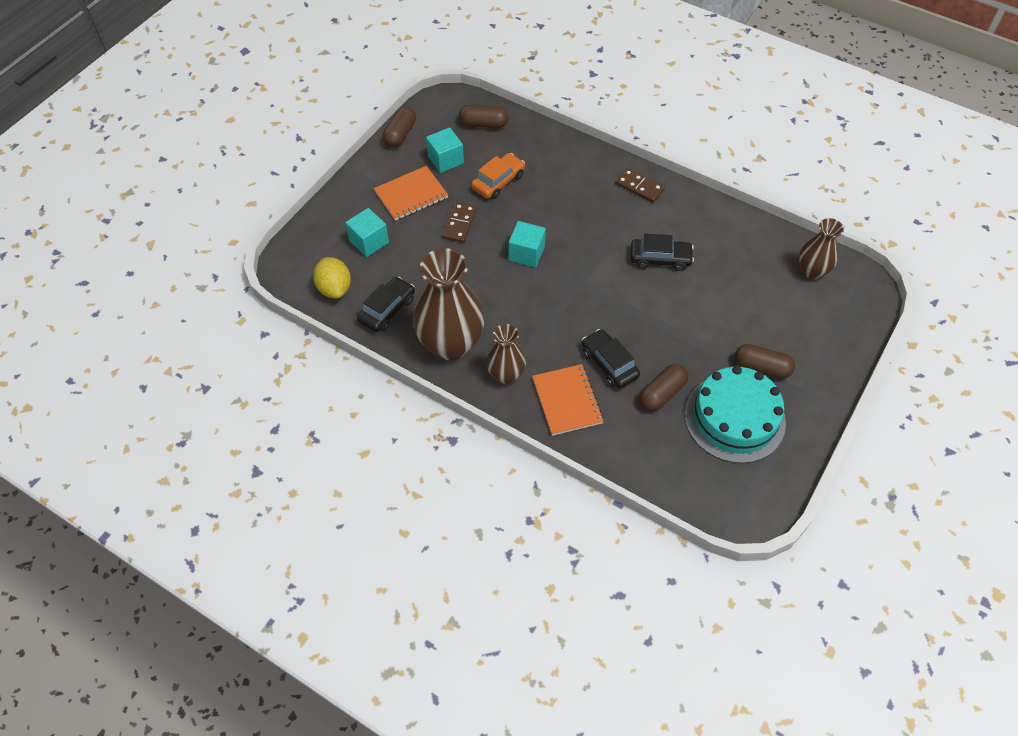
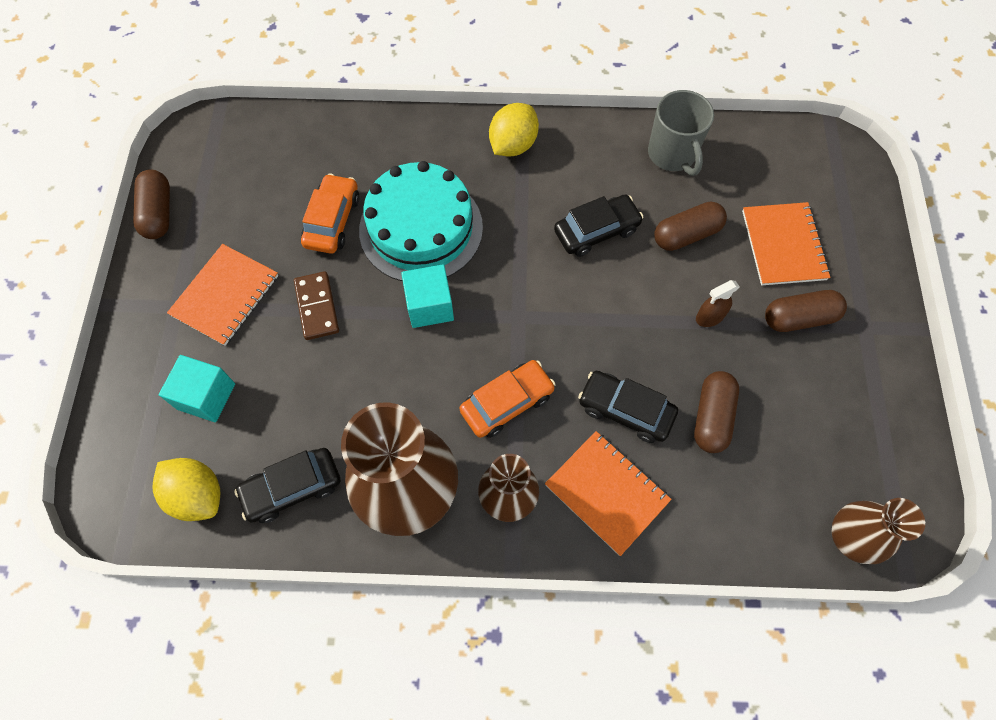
camera: 30 degrees left, 10 degrees up
black car [357,277,415,332] -> black car turned 120 degrees counterclockwise [234,448,340,523]
turquoise cube [426,127,464,173] -> none
brown capsule [459,105,509,128] -> brown capsule moved to [654,202,727,251]
brown domino [615,168,665,203] -> yellow lemon [489,103,539,157]
turquoise cake [685,366,786,463] -> turquoise cake moved to [359,161,483,281]
brown vase [799,218,844,279] -> brown vase moved to [832,498,925,564]
none -> orange car [459,360,556,438]
none -> grey mug [648,90,714,176]
none -> brown spray bottle [696,280,740,327]
none -> orange notebook [742,202,830,285]

